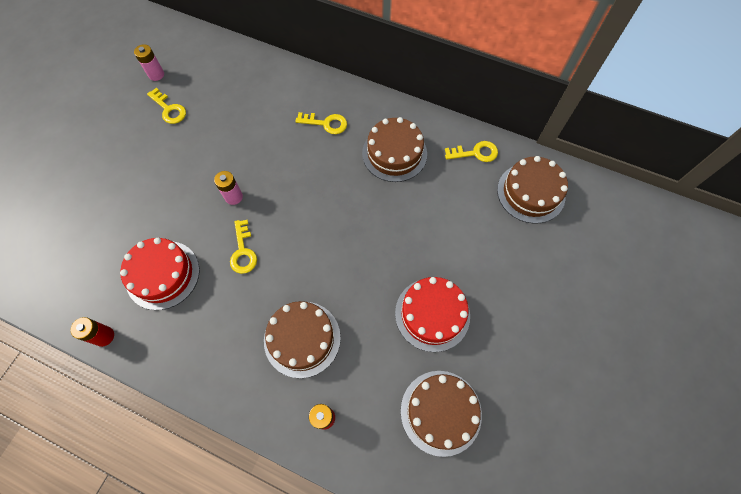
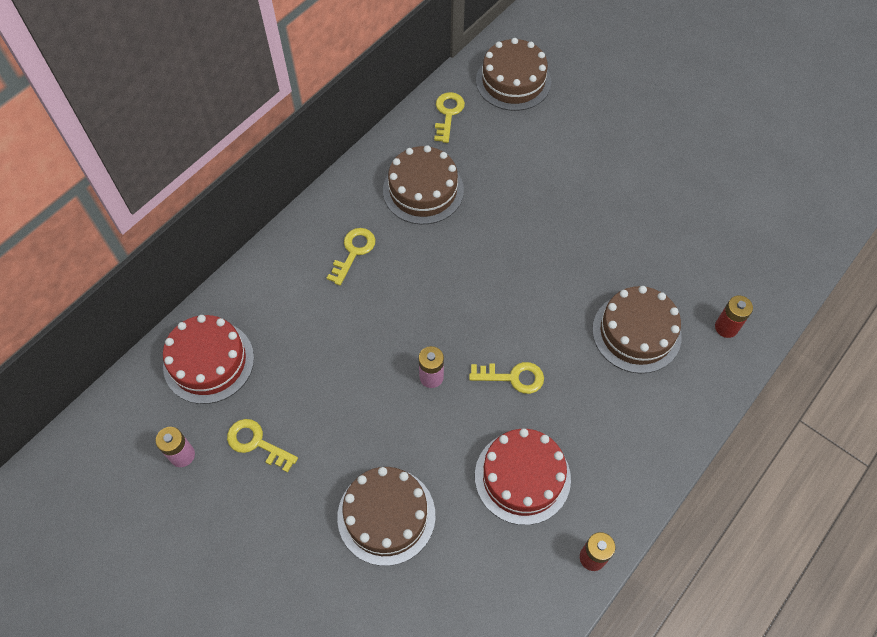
camera: 75 degrees left, 5 degrees down
yellow key [147,88,186,124] -> yellow key turned 120 degrees counterclockwise [227,419,298,473]
red cake [395,277,470,352] -> red cake moved to [163,315,254,404]
brown cake [401,371,482,457] -> brown cake moved to [337,467,435,566]

